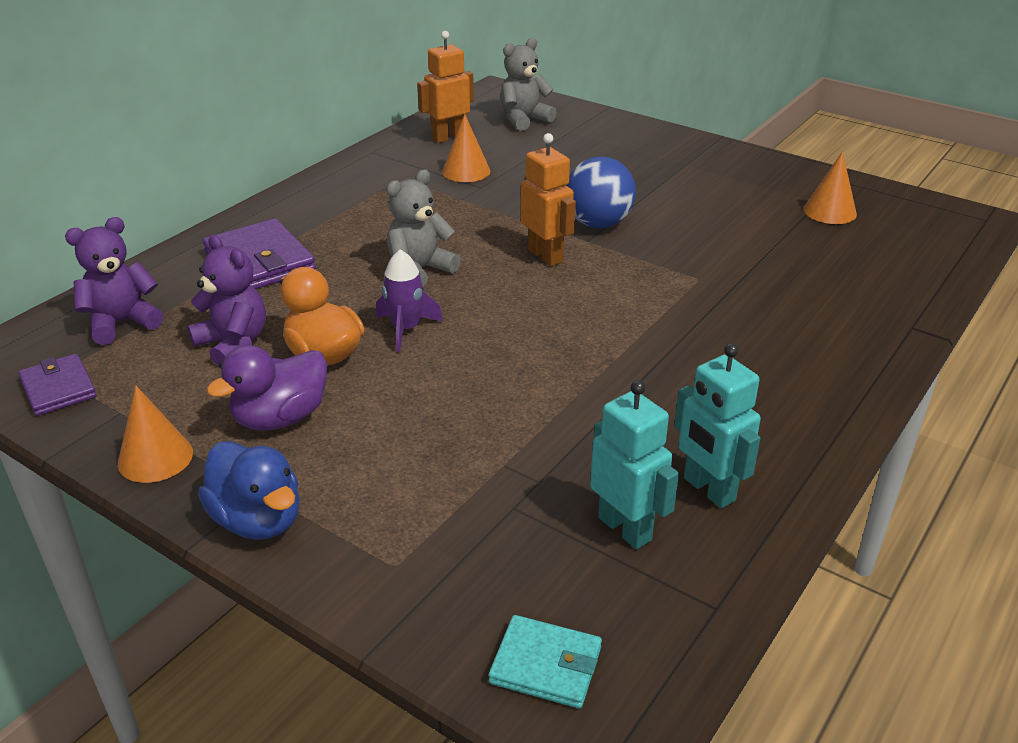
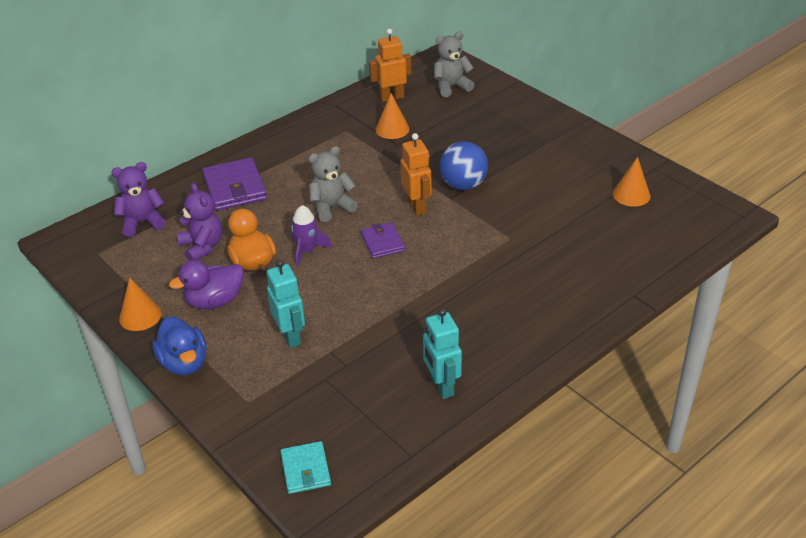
camera: 15 degrees right, 5 degrees up
purple wallet [18,354,97,416] -> purple wallet moved to [361,222,405,259]
turquoise wallet [489,615,602,708] -> turquoise wallet turned 45 degrees clockwise [281,441,331,494]
turquoise robot [590,380,679,549] -> turquoise robot moved to [267,260,305,348]

